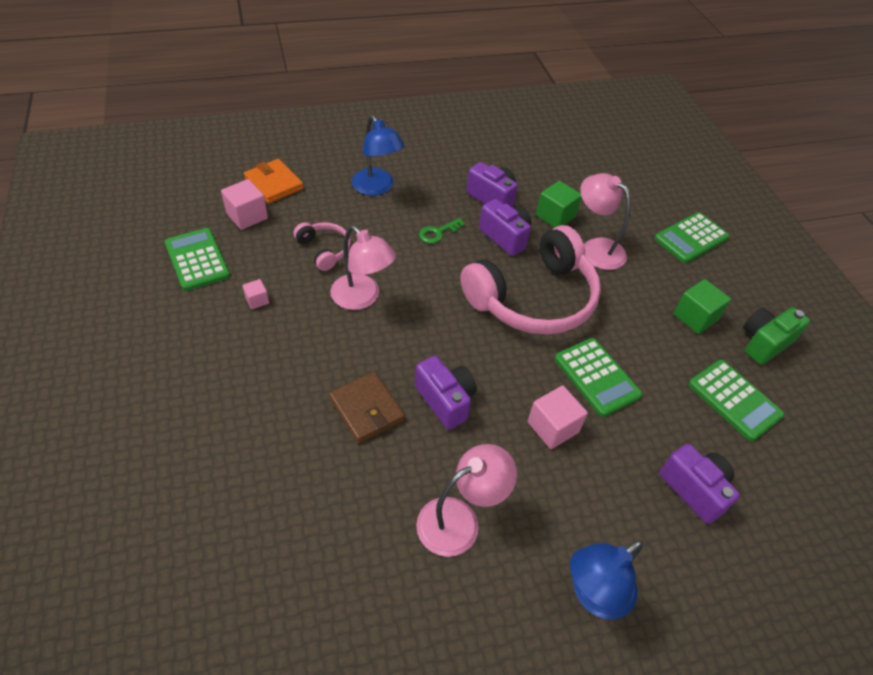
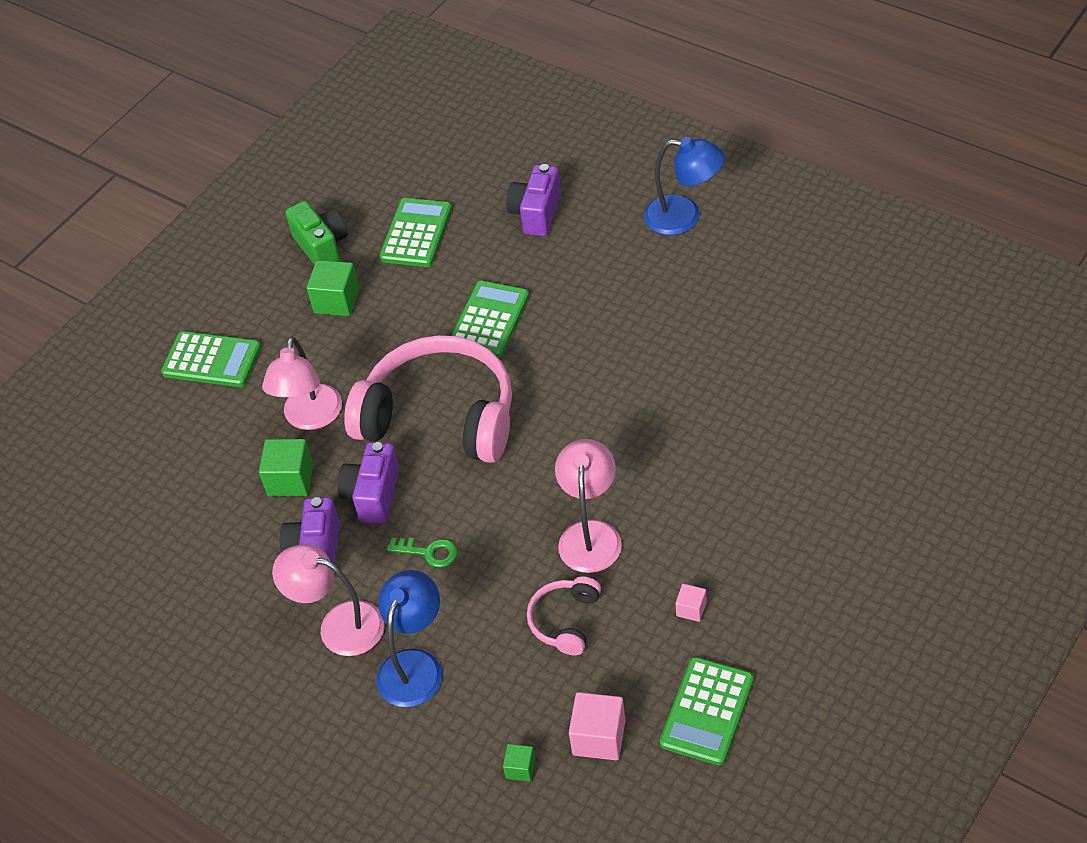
camera: 120 degrees left, 0 degrees up
orange wallet [244,159,304,204] -> green cube [503,744,535,781]
brown wallet [329,372,405,444] -> none
purple camera [415,356,477,430] -> none
pink lamp [416,444,517,557] -> pink lamp moved to [272,544,385,656]
pink cube [528,385,588,449] -> none
green camera [743,307,810,365] -> green camera turned 135 degrees counterclockwise [285,201,348,265]

